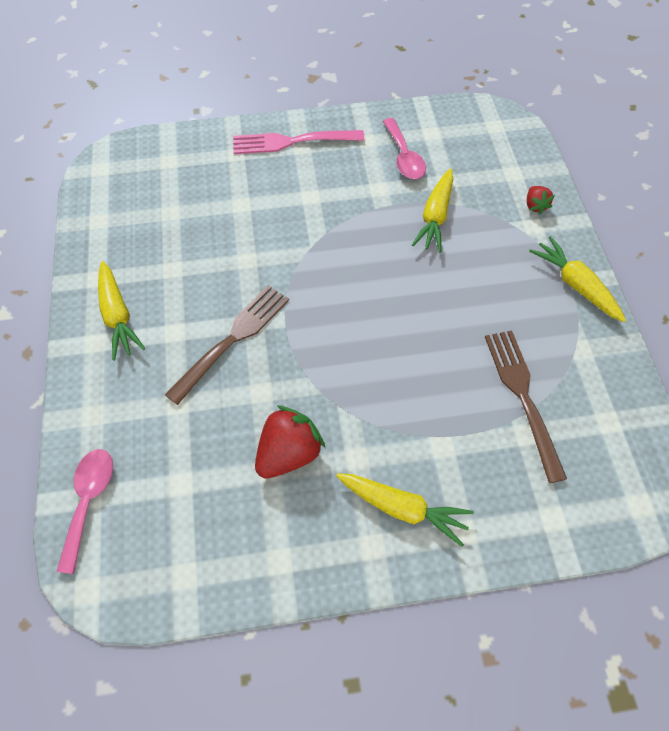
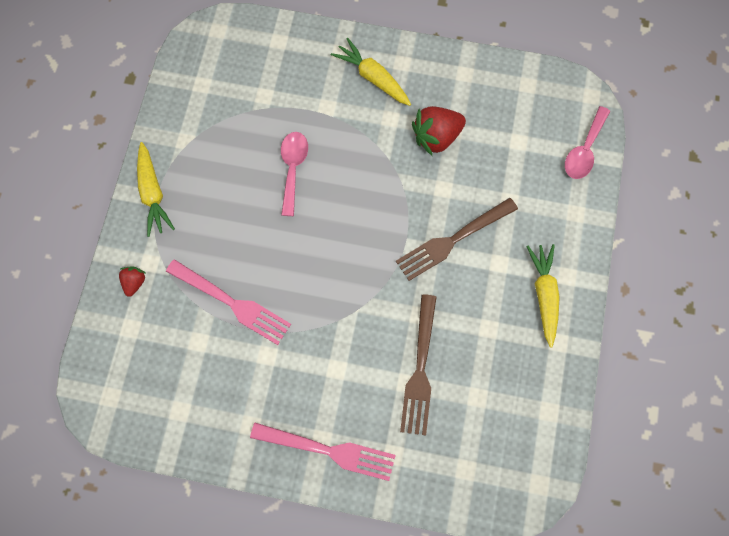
camera: 160 degrees left, 10 degrees up
pink spoon [383,118,426,179] -> pink spoon moved to [281,132,308,216]
yellow carrot [412,168,454,253] -> pink fork [166,259,291,345]
brown fork [485,331,567,483] -> brown fork moved to [400,294,436,436]

